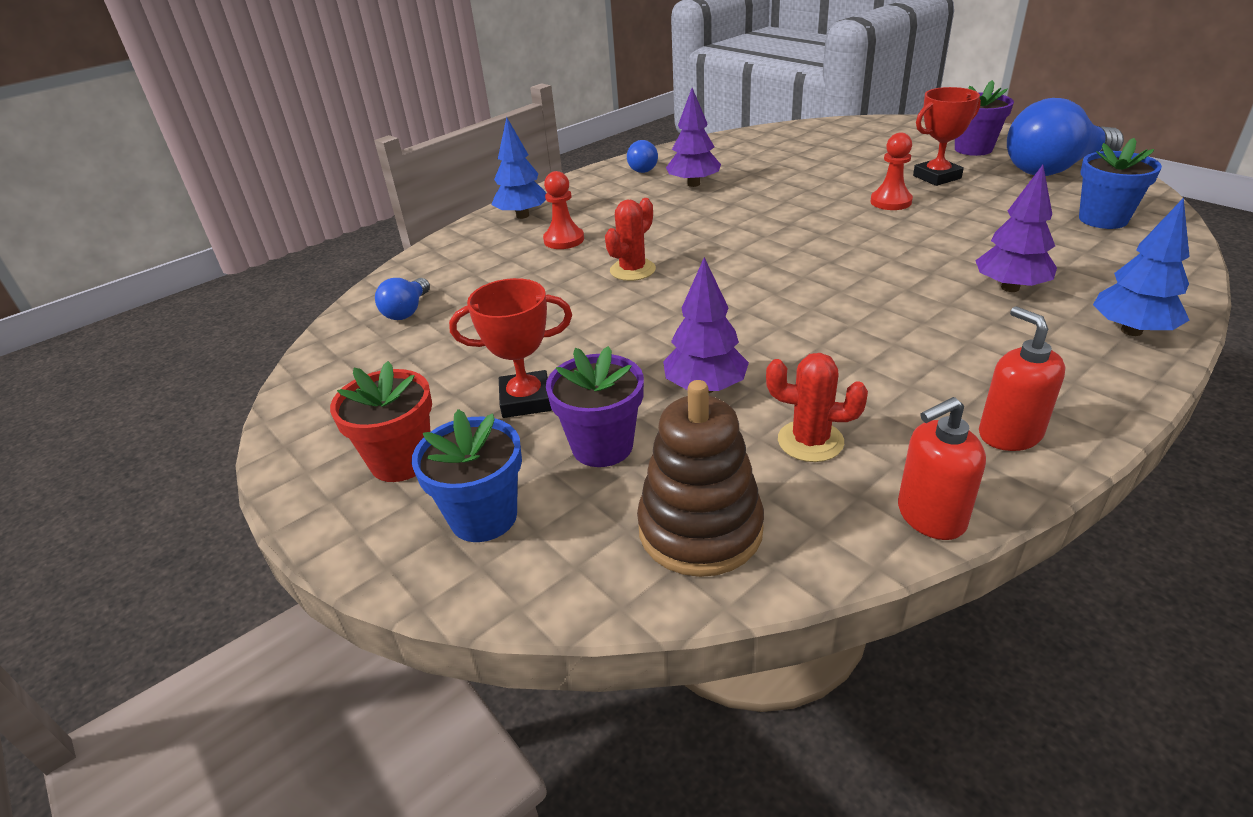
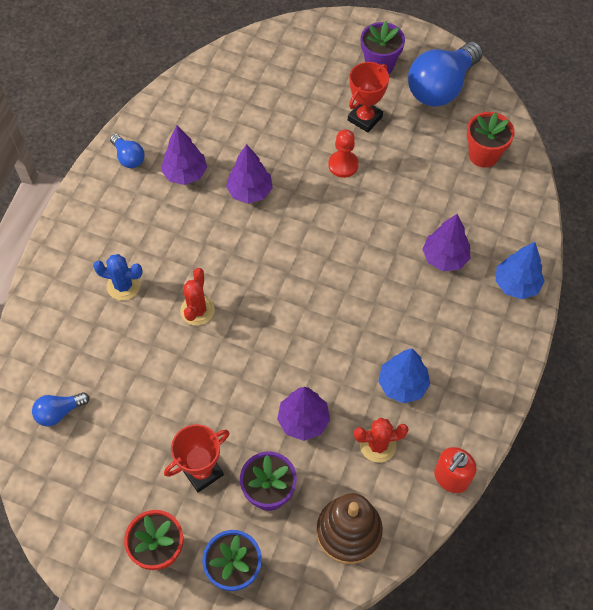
camera: 30 degrees left, 25 degrees up
blue light bulb [375,278,430,320] -> blue light bulb turned 75 degrees clockwise [32,392,89,426]
blue tree [491,117,546,219] -> blue tree moved to [378,349,430,403]
red pawn [543,171,584,249] -> blue cactus [93,254,143,300]
red soap dispenser [979,306,1066,451] -> none
blue flower pot [1079,138,1162,229] -> red flower pot [467,112,515,168]
none -> purple tree [226,144,273,204]

